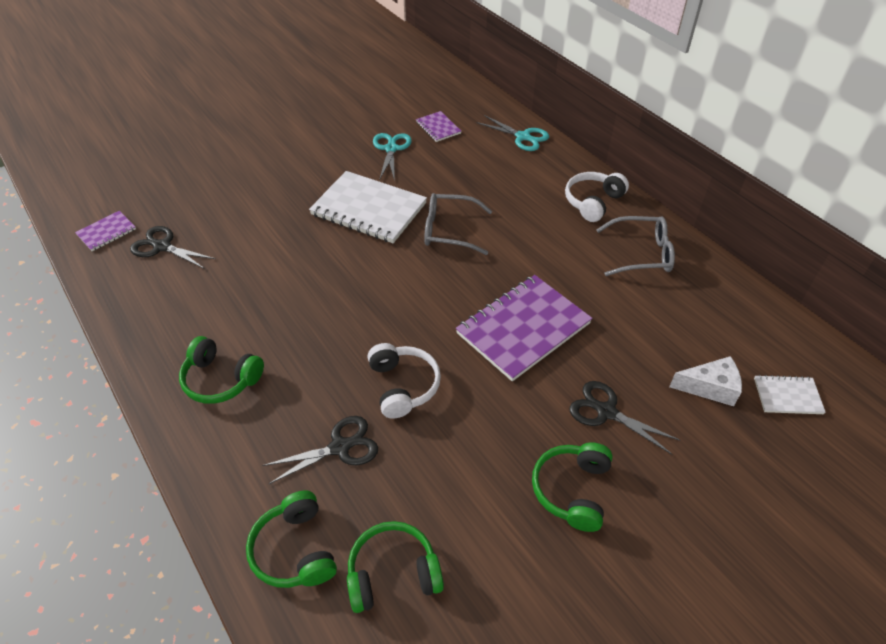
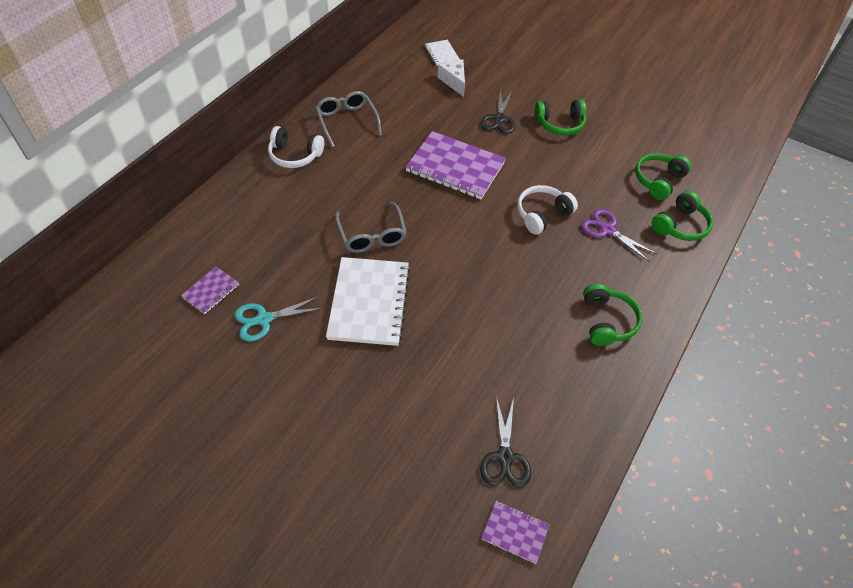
camera: 115 degrees left, 5 degrees up
black scissors [262,416,378,484] -> purple scissors [581,209,657,262]
green headphones [347,521,444,613] -> green headphones turned 75 degrees clockwise [635,153,691,200]
turquoise scissors [477,115,549,151] -> none

